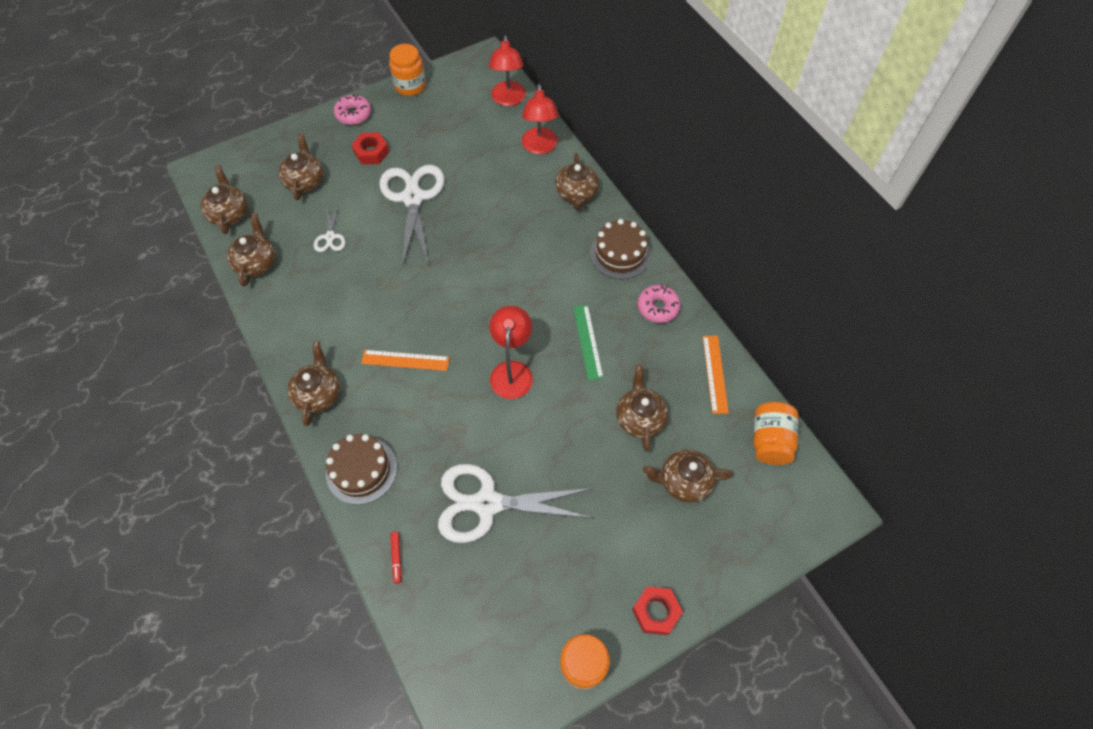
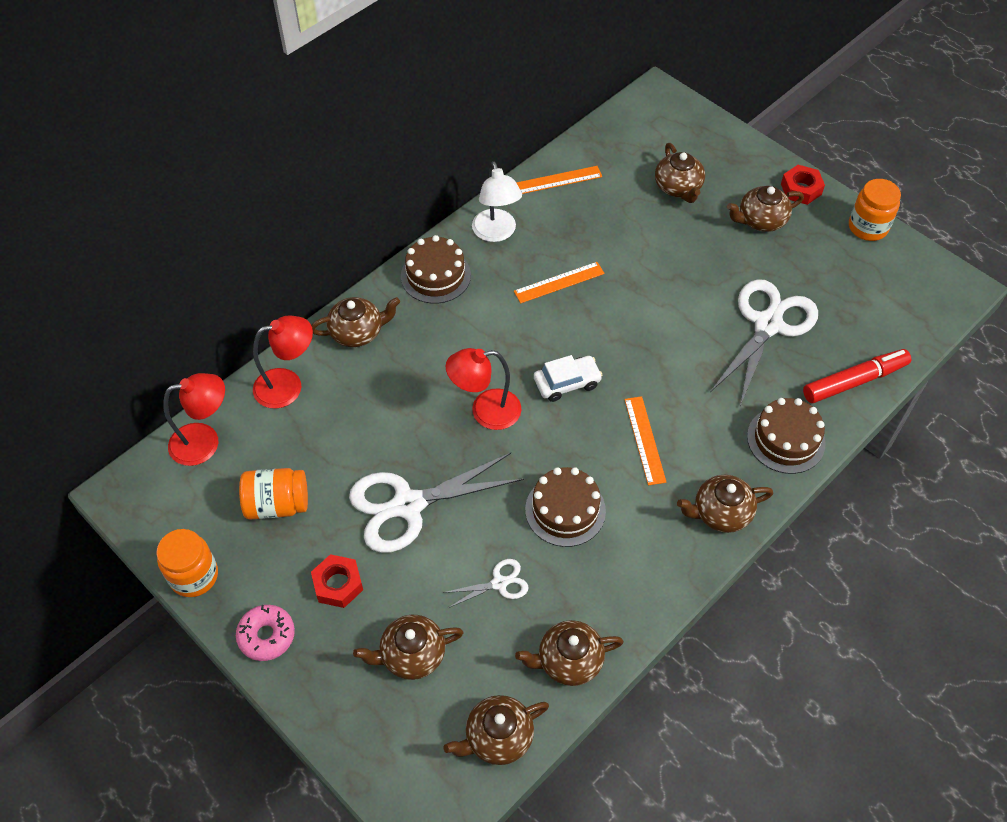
camera: 105 degrees left, 5 degrees down
red marker [390,532,402,584] -> red marker [803,349,911,403], size x2.30
white scissors [438,464,593,543] -> white scissors turned 135 degrees counterclockwise [710,279,818,406]
red lamp [489,306,533,399] -> red lamp moved to [446,348,521,430]
green ruler [573,305,604,381] -> orange ruler [514,262,605,303]
brown teapot [616,365,668,451] -> brown teapot moved to [727,186,804,232]
pink donut [638,285,681,323] -> white lamp [472,161,522,242]
orange jar [753,402,799,465] -> orange jar moved to [239,468,308,520]
none -> brown cake [525,467,606,547]
none -> white car [534,355,603,402]

